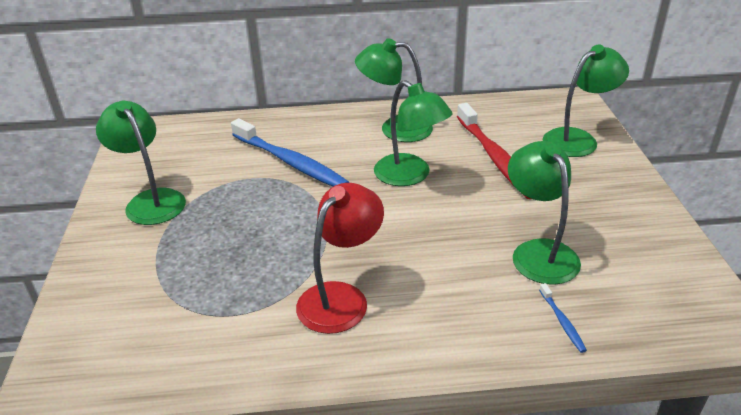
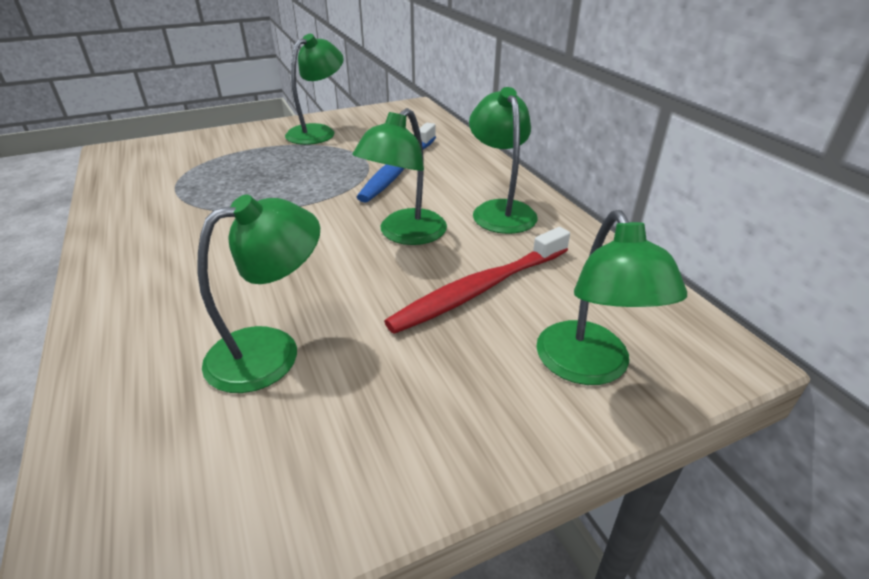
camera: 70 degrees right, 0 degrees up
red lamp [296,183,384,334] -> none
blue toothbrush [539,283,587,353] -> none
green lamp [543,45,629,157] -> green lamp turned 45 degrees clockwise [536,210,687,385]

